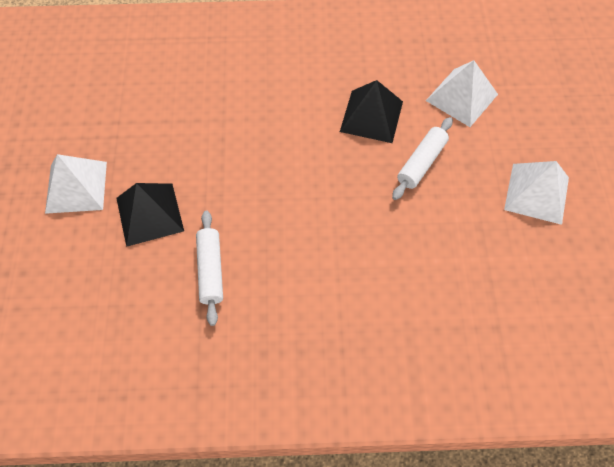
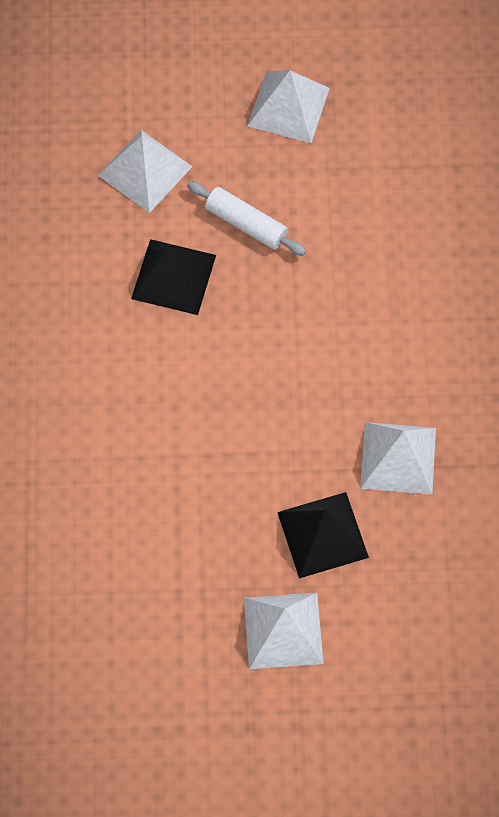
camera: 90 degrees left, 5 degrees up
white rolling pin [196,211,223,326] -> white pyramid [360,422,436,495]

